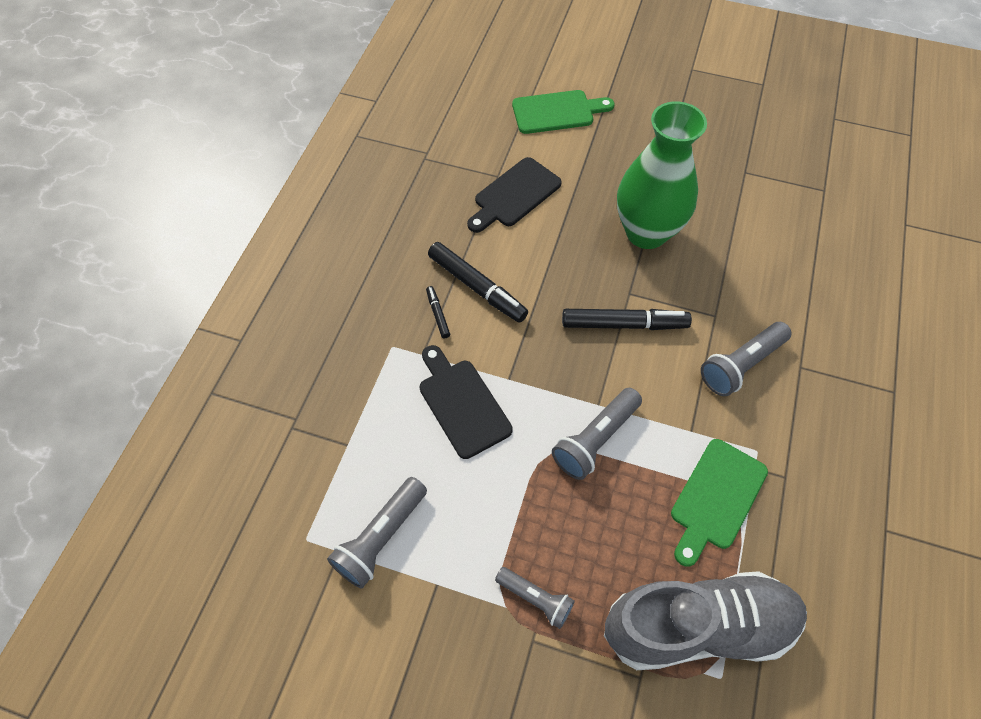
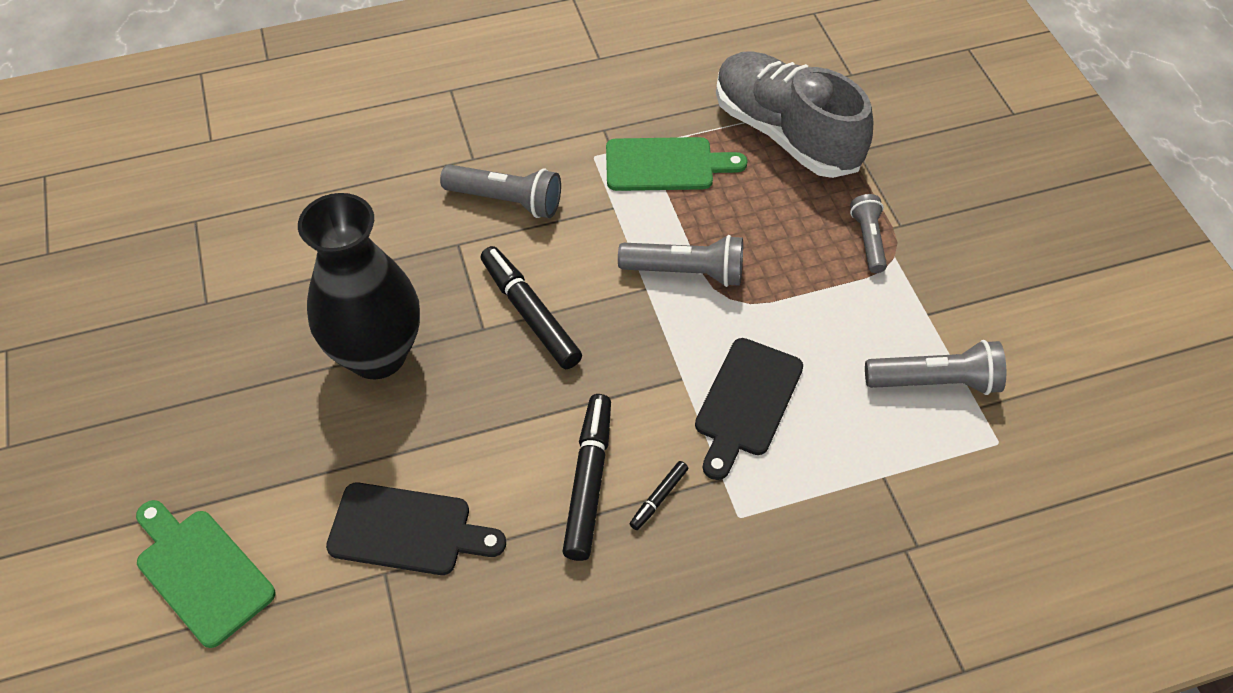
camera: 125 degrees left, 5 degrees down
green vase [617,101,707,249] -> black vase [298,193,420,379]

